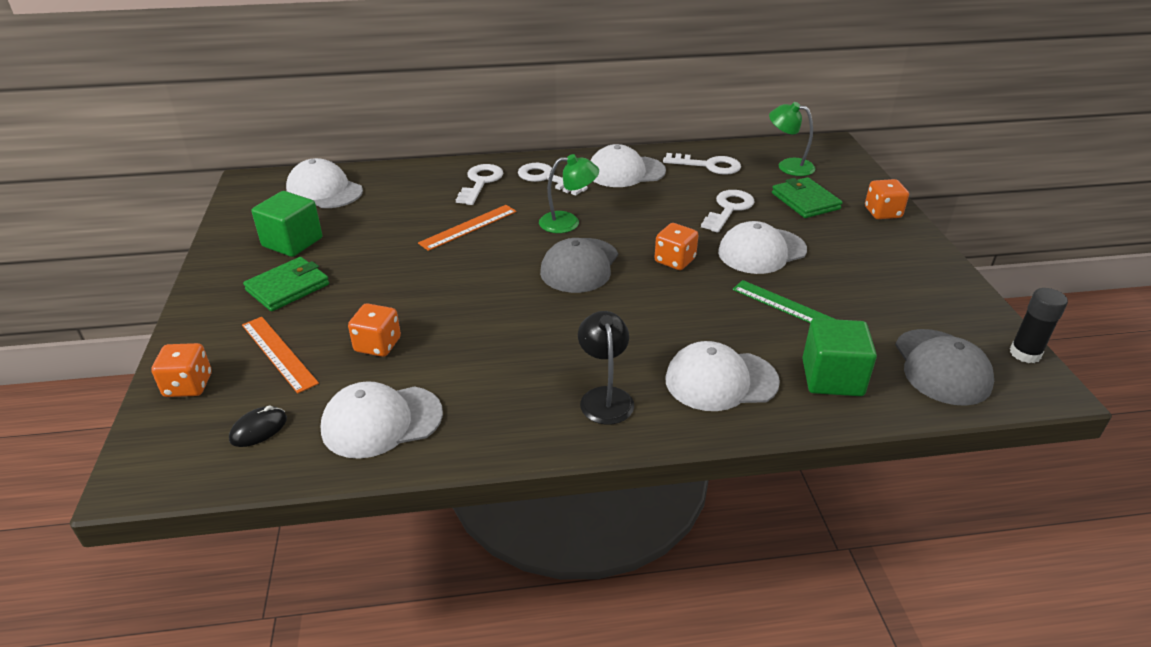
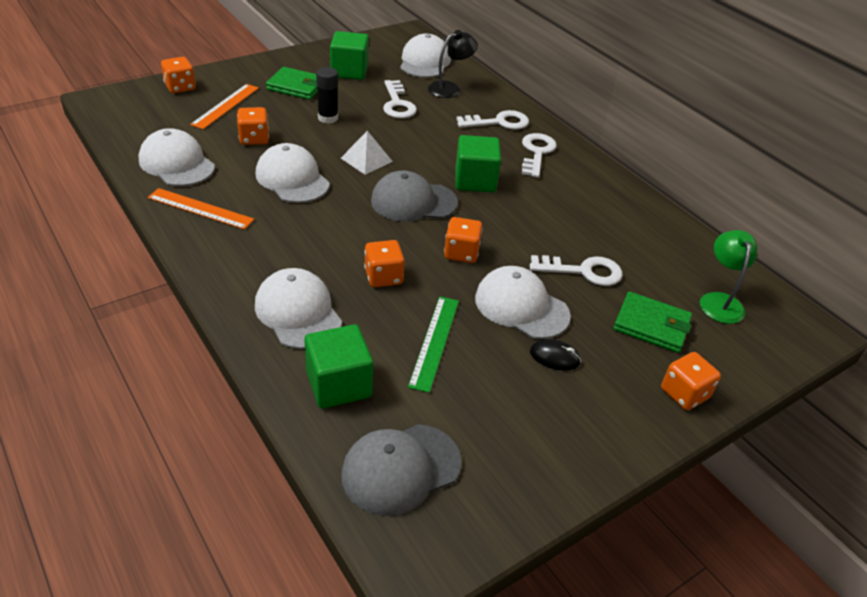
camera: 60 degrees right, 5 degrees up
black mouse [229,405,287,447] -> black mouse moved to [530,339,581,371]
orange ruler [418,205,517,251] -> orange ruler moved to [148,188,254,230]
green lamp [539,154,599,233] -> green cube [455,135,501,192]
black lamp [578,311,634,424] -> black lamp moved to [428,30,478,98]
white cap [590,144,666,187] -> white cap moved to [255,143,330,203]
white key [663,153,741,175] -> white key moved to [383,80,417,119]
green wallet [772,177,843,218] -> green wallet turned 75 degrees clockwise [614,291,692,353]
black glue stick [1010,288,1068,363] -> black glue stick moved to [316,67,338,124]
none -> white pyramid [341,131,393,175]
none -> orange dice [364,240,405,287]

